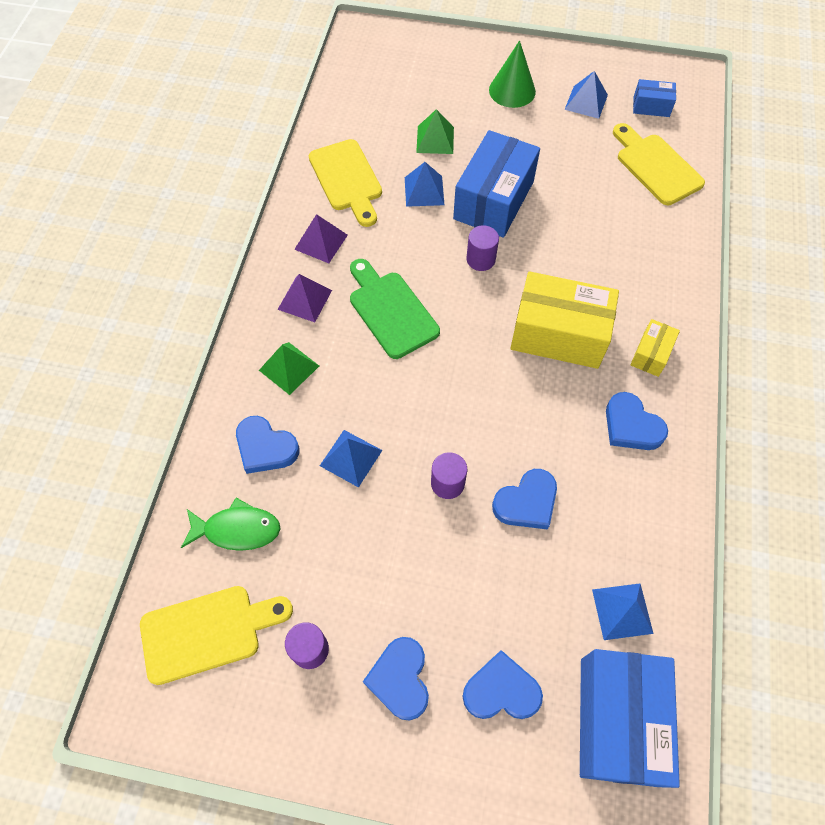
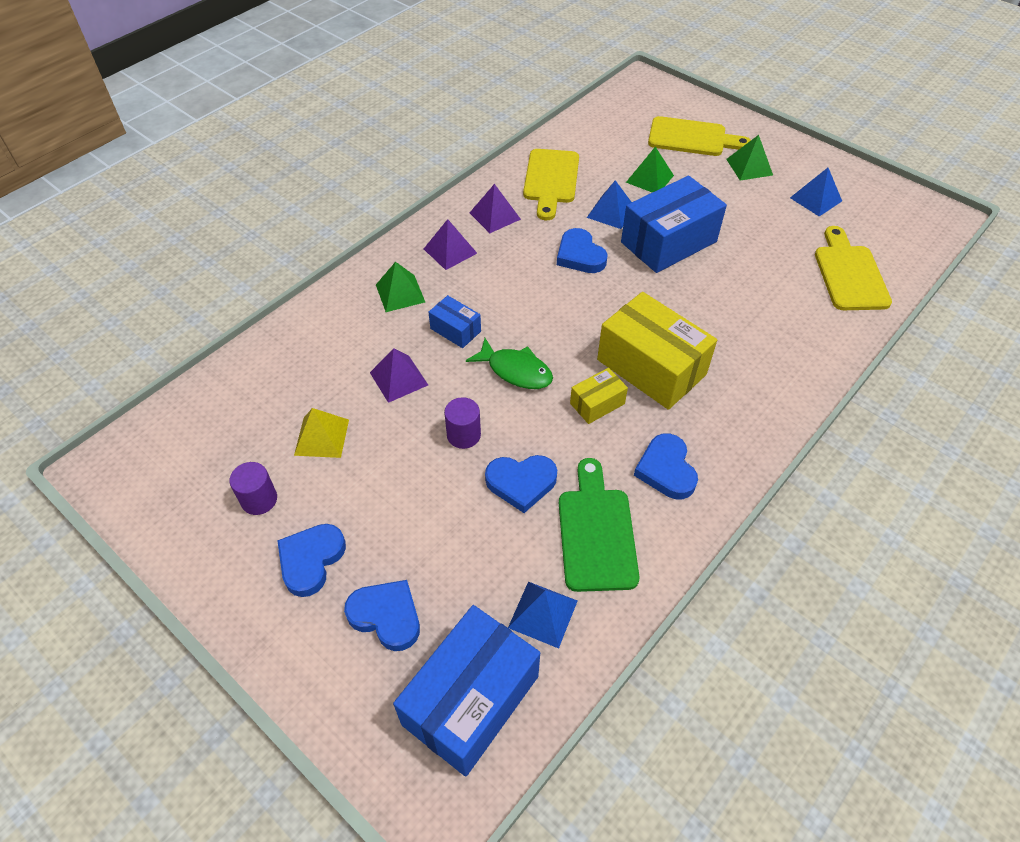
camera: 30 degrees right, 10 degrees down
yellow cutting board [140,586,293,685] -> yellow cutting board moved to [648,116,751,156]
green fish [181,498,280,551] -> green fish moved to [466,338,553,389]
blue heart [236,416,300,474] -> blue heart moved to [557,228,607,273]
blue pyramid [320,430,382,488] -> purple pyramid [370,348,428,403]
green cutting board [350,259,440,359] -> green cutting board moved to [559,458,640,592]
purple cylinder [466,225,499,271] -> none
green cone [489,40,536,108] -> green pyramid [726,135,773,181]
yellow box [630,319,680,377] -> yellow box moved to [570,368,628,424]
blue box [633,79,676,117] -> blue box moved to [429,295,481,348]
none -> yellow pyramid [294,408,349,458]

